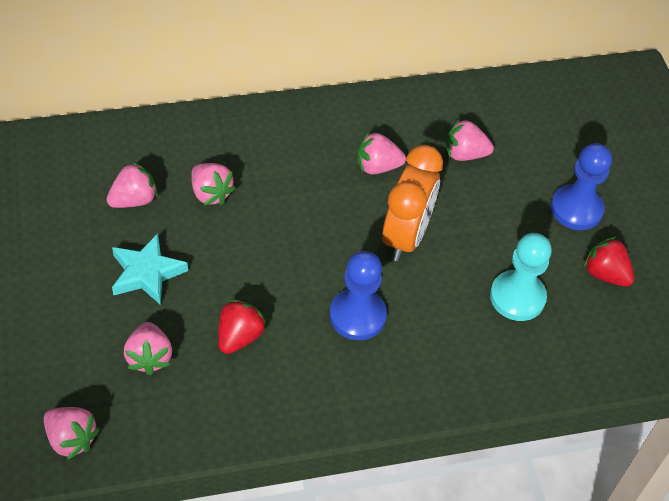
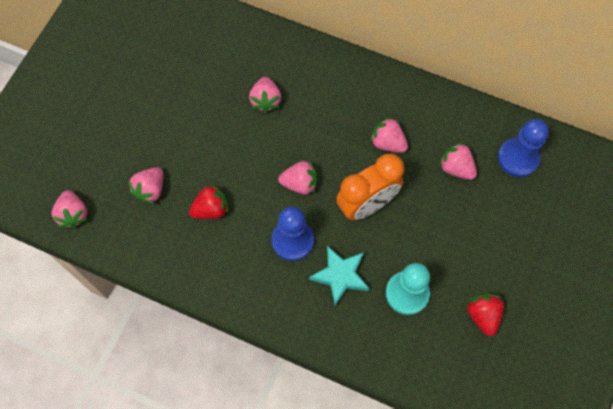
camera: 40 degrees right, 15 degrees up
pink strawberry [106,161,158,208] -> pink strawberry moved to [278,160,317,195]
turquoise star [112,233,188,305] -> turquoise star moved to [309,246,369,306]
blue pawn [551,143,612,230] -> blue pawn moved to [498,119,549,177]

